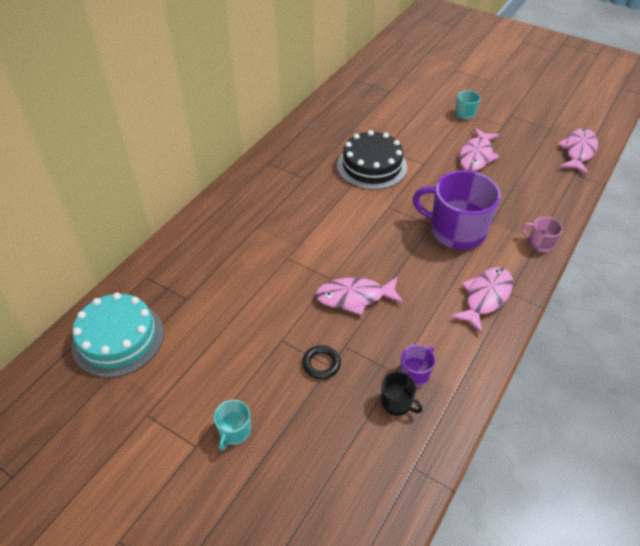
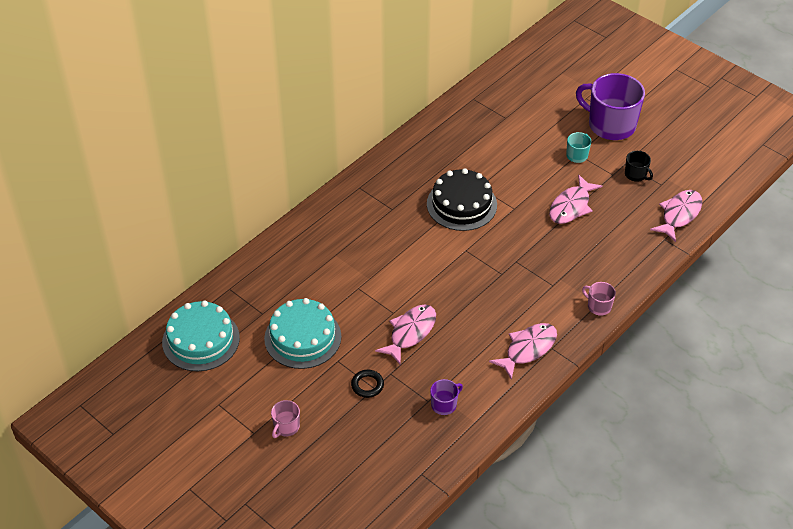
camera: 10 degrees right, 0 degrees up
turquoise mug [214,400,251,451] -> pink mug [271,400,300,438]
pink fish [315,276,404,315] -> pink fish turned 120 degrees clockwise [375,304,436,365]
black mug [381,372,423,416] -> black mug moved to [625,151,653,182]
purple mug [413,170,501,250] -> purple mug moved to [576,73,645,140]
none -> turquoise cake [264,298,341,369]

